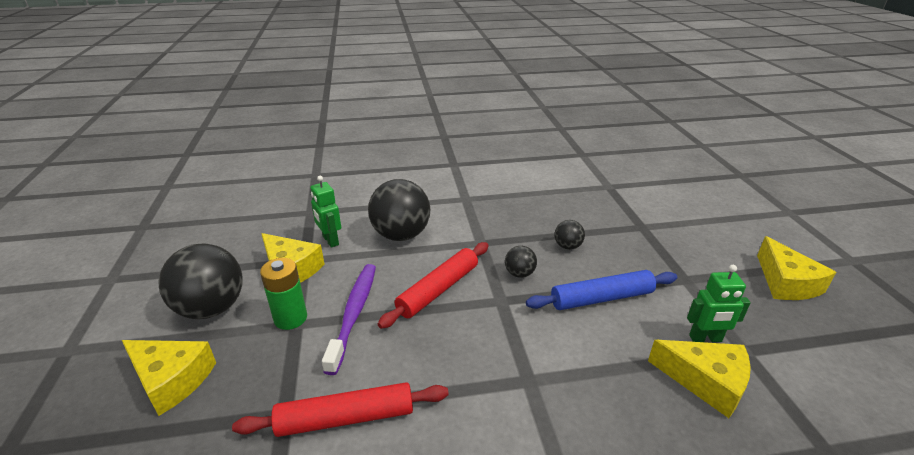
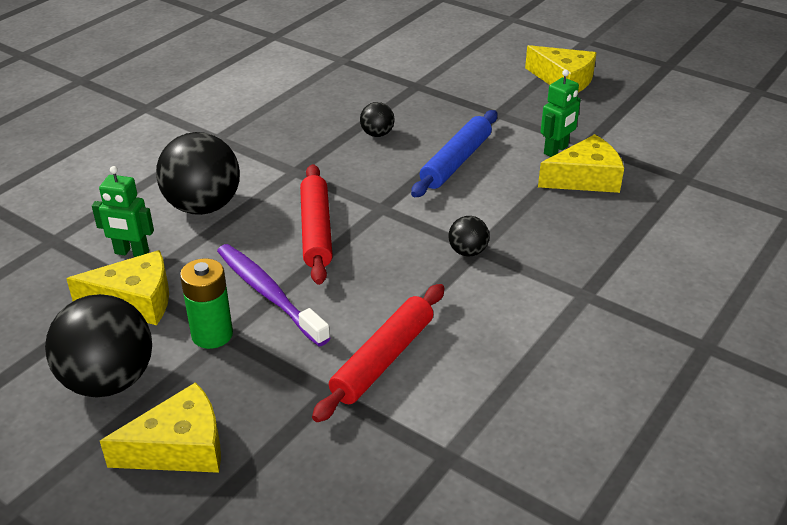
camera: 45 degrees left, 5 degrees up
black ball [505,246,537,278] -> black ball moved to [448,216,489,256]

